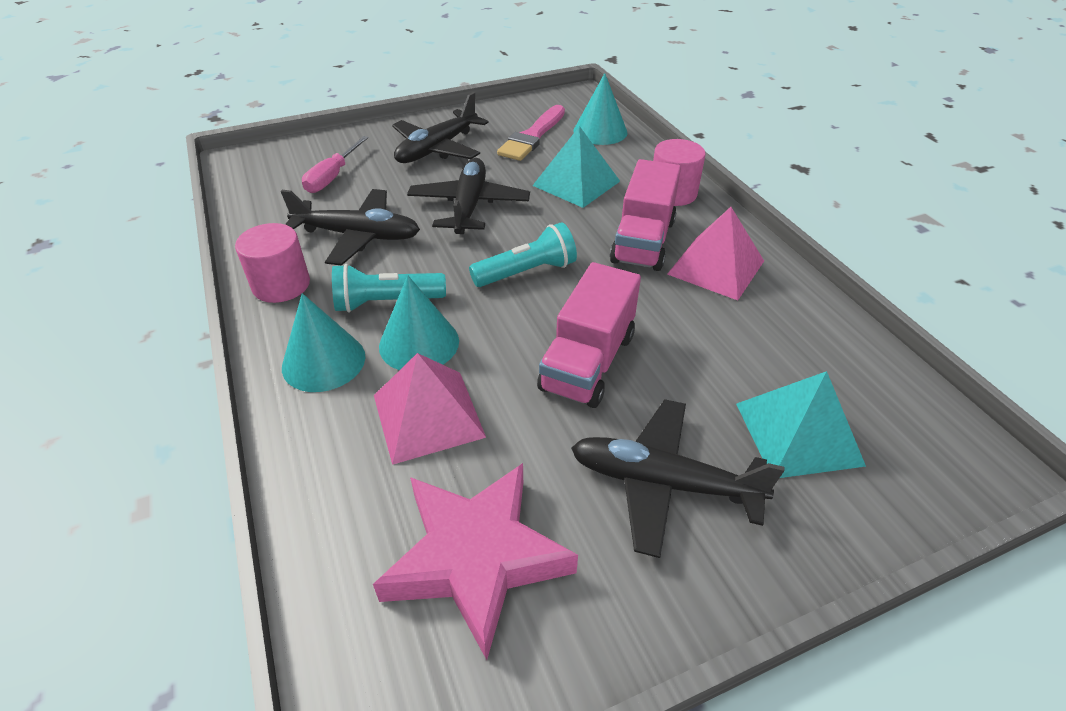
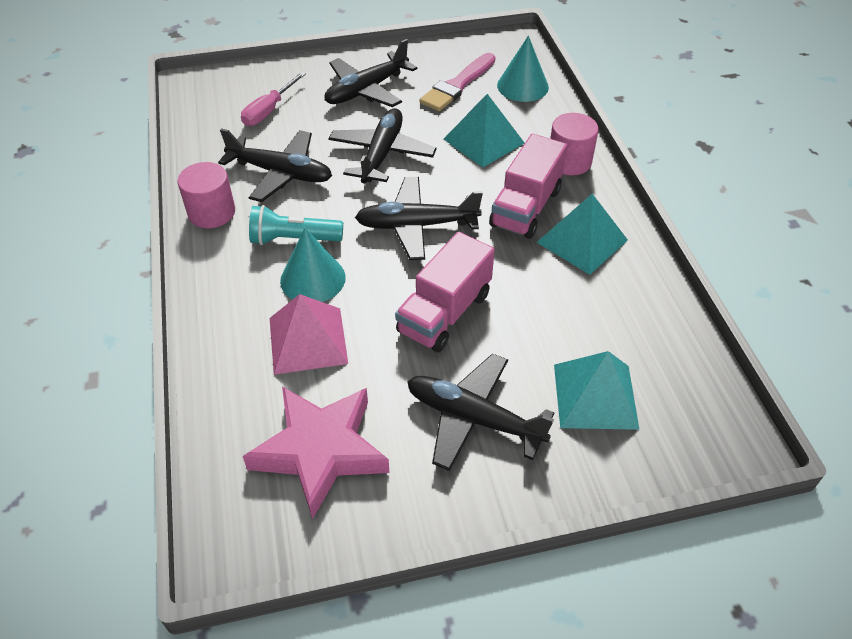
camera: 10 degrees right, 5 degrees up
turquoise cone [282,293,365,392] -> none
turquoise flashlight [469,222,577,287] -> black plane [355,177,483,260]
pink pyramid [667,207,764,300] -> turquoise pyramid [537,194,628,275]

